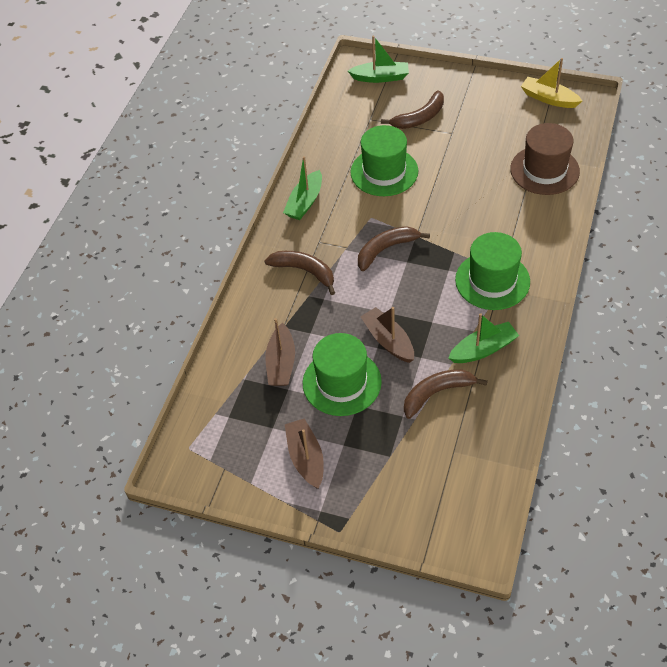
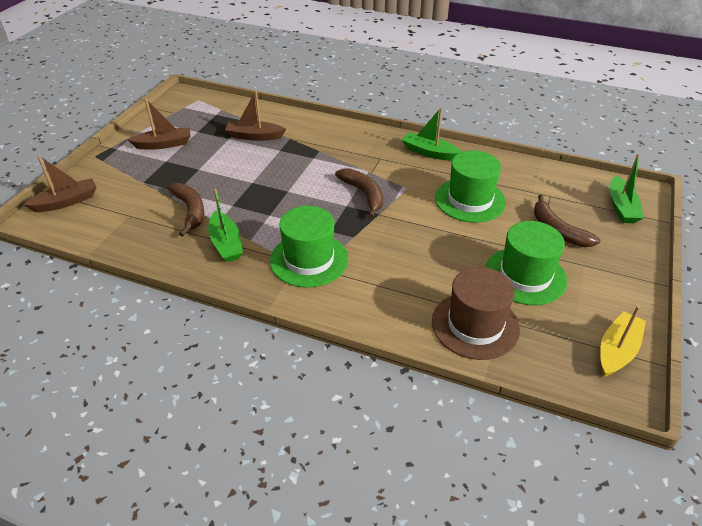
camera: 90 degrees right, 10 degrees down
brown banana [265,251,335,295] -> none
green hat [303,333,382,416] -> green hat moved to [485,221,567,305]
brown boat [360,307,414,363] -> brown boat moved to [23,155,97,212]

